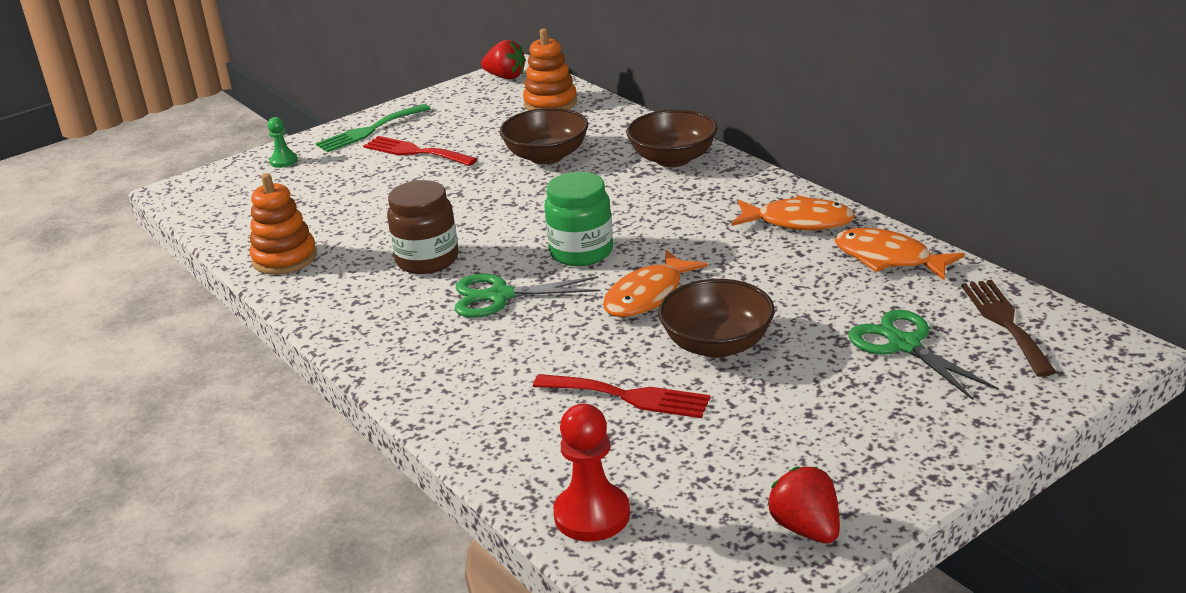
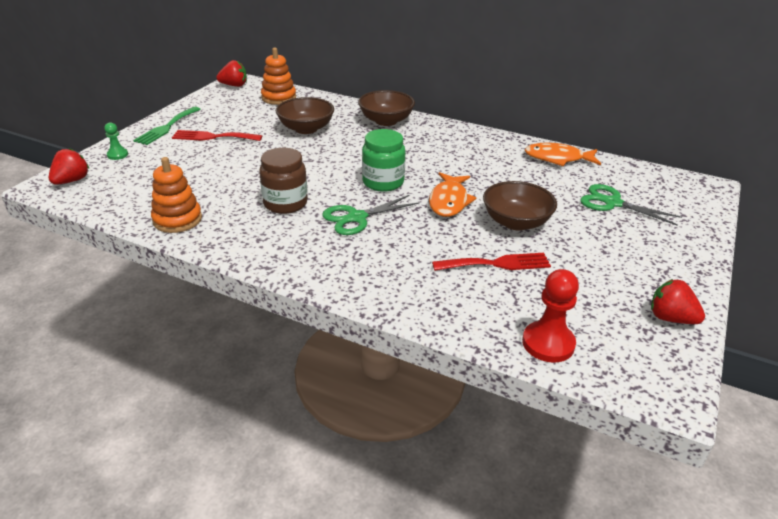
camera: 30 degrees left, 5 degrees up
orange fish [731,195,855,230] -> none
brown fork [961,280,1056,377] -> none
none -> red strawberry [49,148,89,185]

